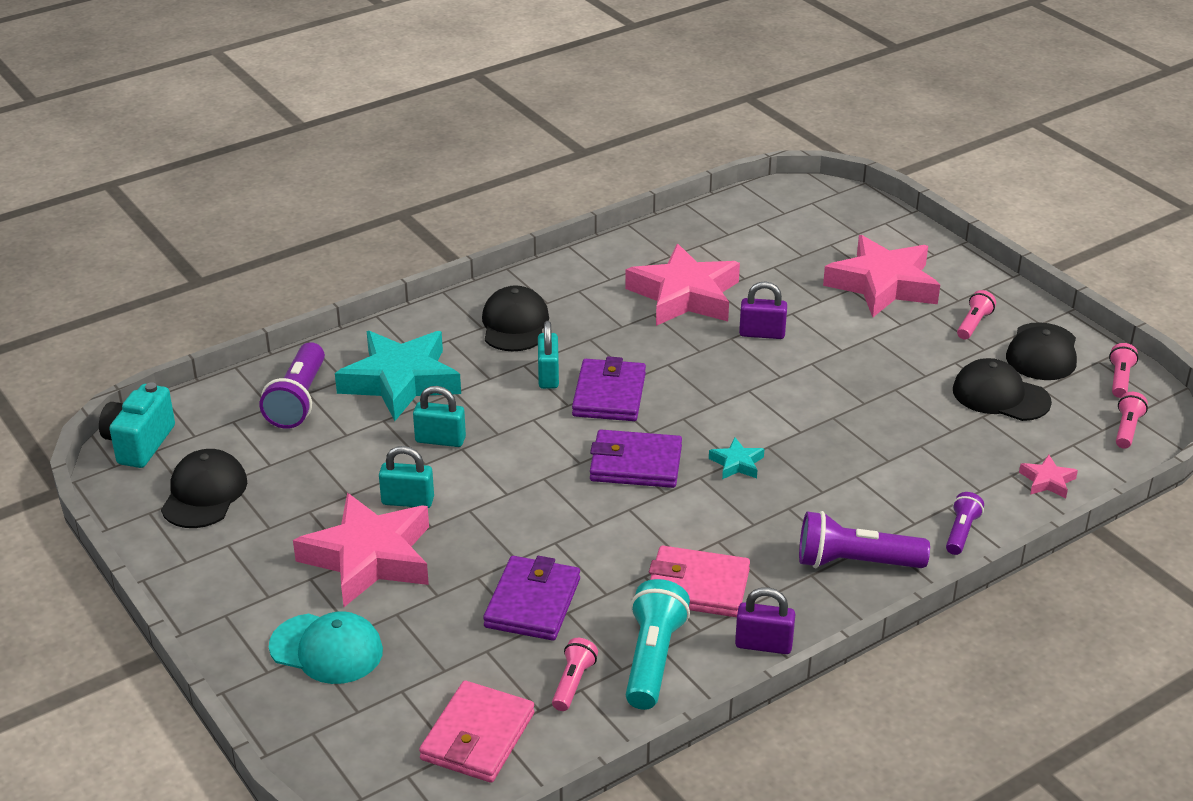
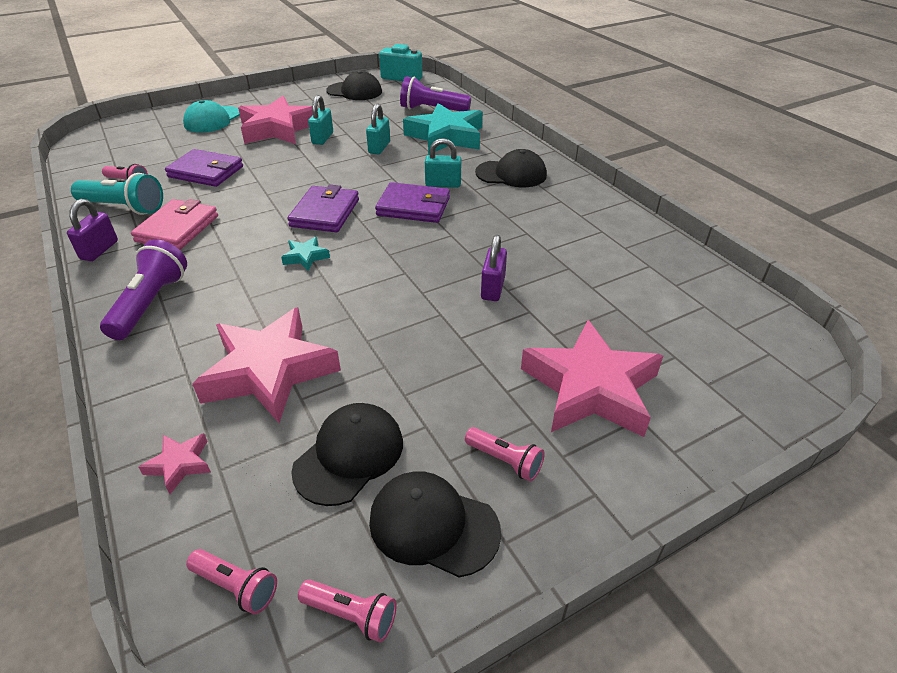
camera: 95 degrees right, 5 degrees up
pink wallet [419,681,535,783] -> none
pink star [625,244,740,326] -> pink star moved to [192,307,341,423]
purple flashlight [946,492,984,555] -> none

